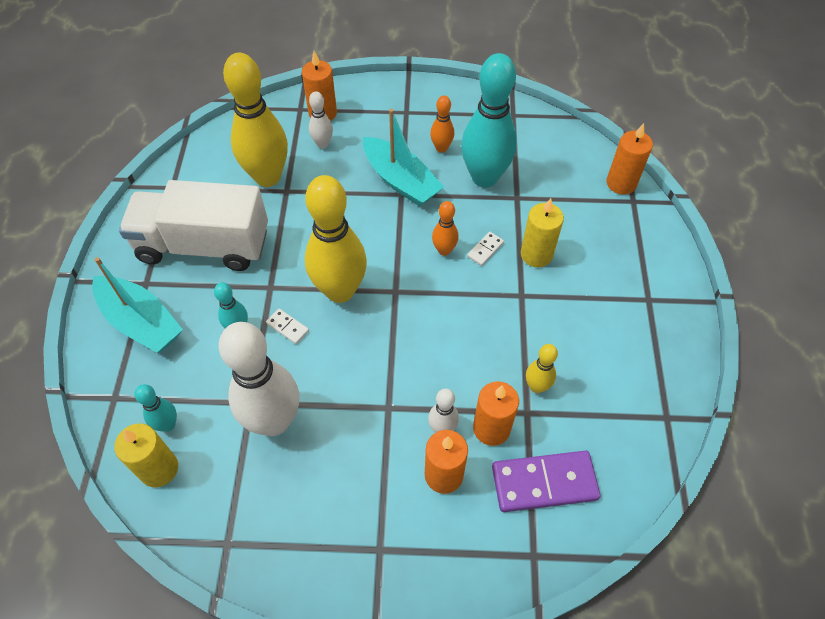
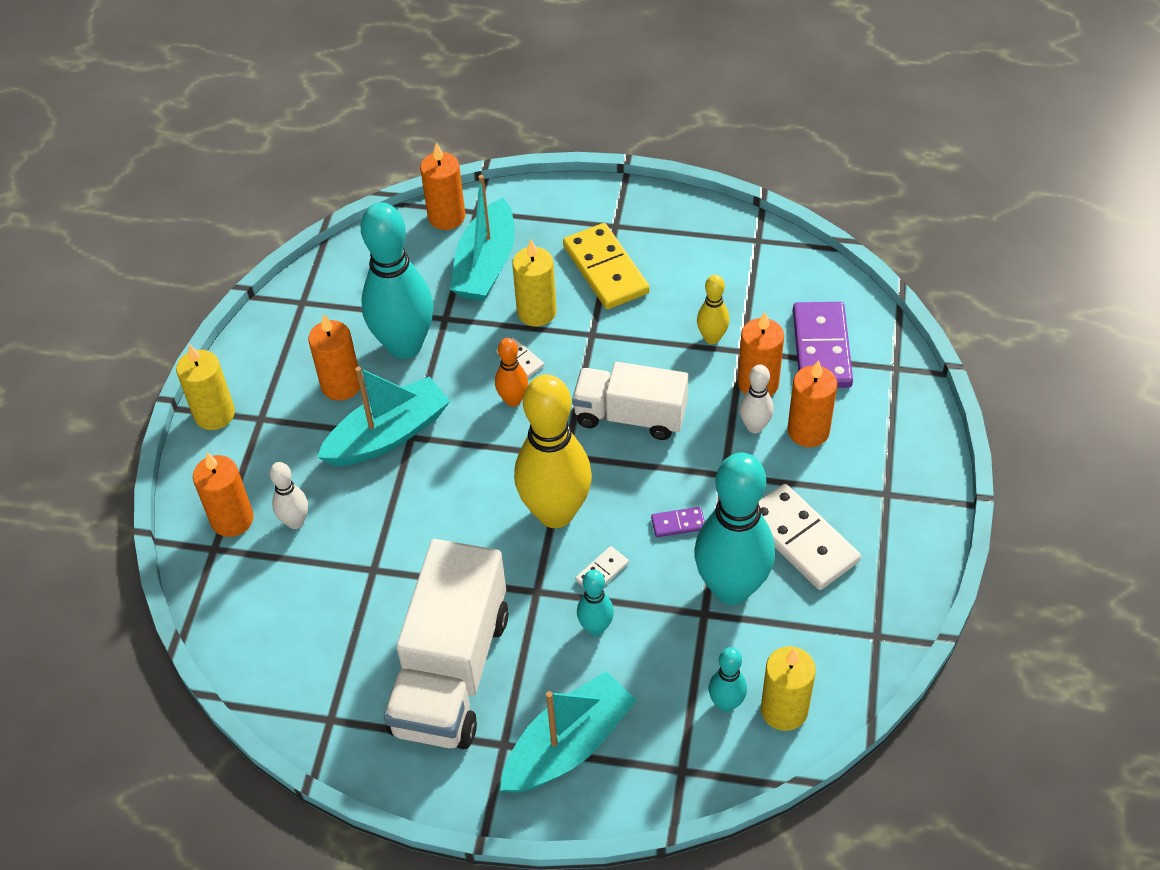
camera: 80 degrees left, 5 degrees down
white bowling pin [219,322,299,436] -> turquoise bowling pin [694,453,775,605]
yellow bowling pin [223,53,288,187] -> none
orange bowling pin [430,96,454,153] -> orange candle [308,315,360,401]
none -> yellow candle [176,344,235,430]
none -> turquoise boat [450,175,515,301]
none -> yellow domino [563,223,650,309]
none -> white truck [572,362,688,440]
none -> purple domino [651,507,705,537]
none -> white domino [759,484,861,590]

